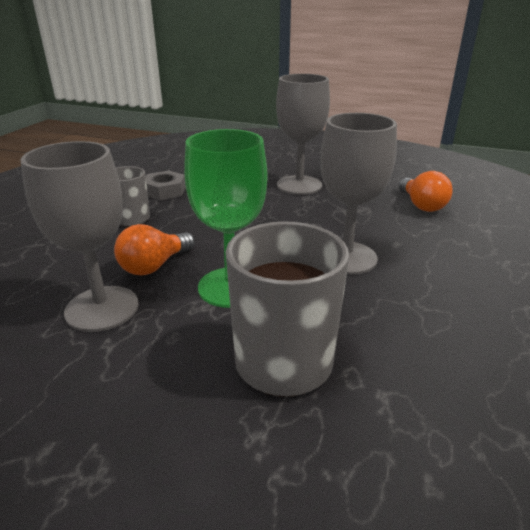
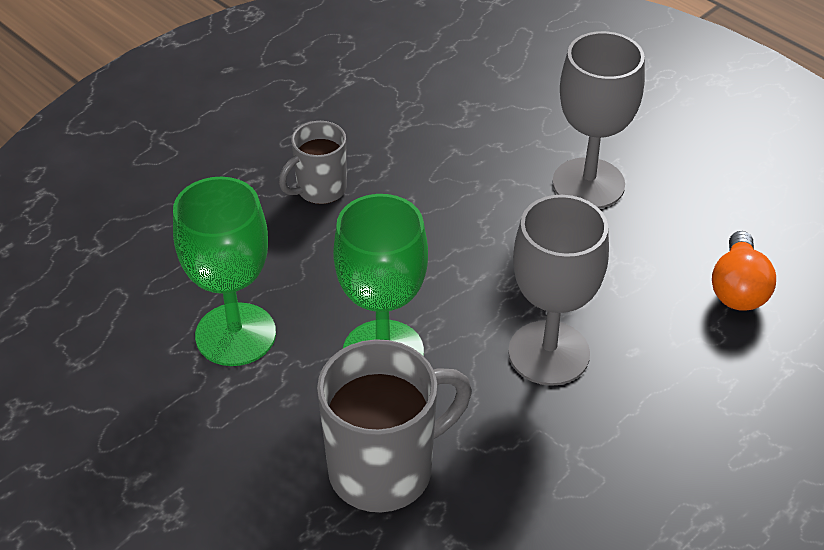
camera: 25 degrees right, 15 degrees up
grey goblet [20,141,139,332] -> green goblet [173,177,276,366]
orange light bulb [114,224,194,275] -> none
grey nut [146,170,186,200] -> none

